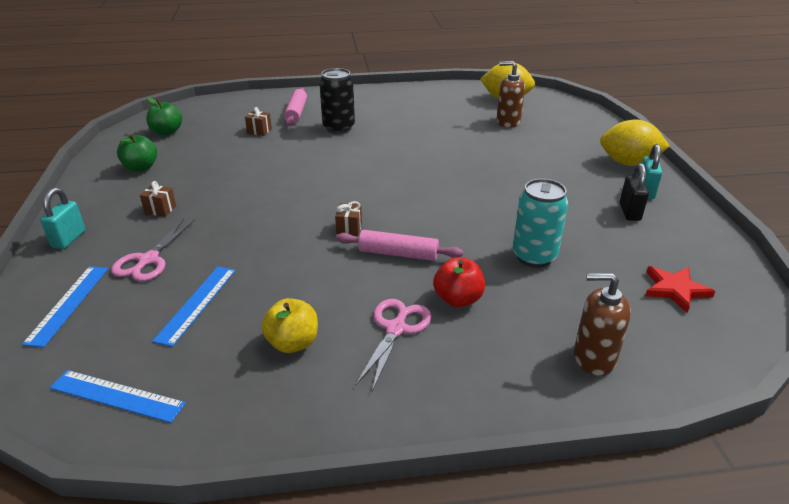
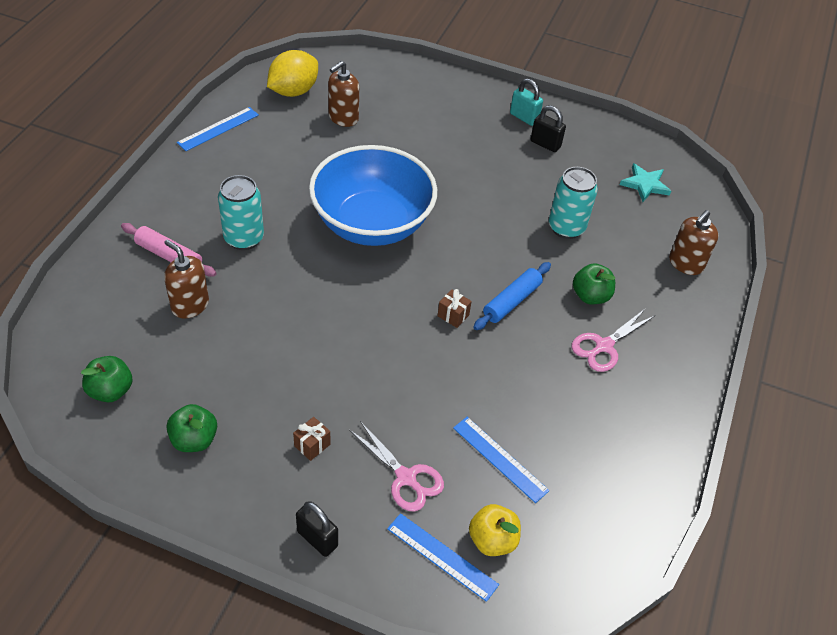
camera: 65 degrees left, 15 degrees up
turquoise padlock [40,188,85,249] -> black padlock [296,501,338,557]
blue ruler [50,370,186,423] -> blue ruler moved to [177,107,259,151]
brown gift [245,107,272,136] -> brown soap dispenser [164,239,209,319]
yellow apple [261,298,318,353] -> yellow apple moved to [469,504,521,556]
black can [319,68,355,134] -> turquoise can [218,175,264,250]
pink rolling pin [336,230,463,261] -> blue rolling pin [473,262,551,330]
pink scissors [355,299,431,391] -> pink scissors turned 90 degrees counterclockwise [572,308,654,372]
red apple [433,257,485,307] -> green apple [573,263,615,304]
yellow lemon [600,120,670,166] -> none
red star [645,266,715,313] -> turquoise star [620,163,671,202]
none -> blue bowl [309,145,437,246]

